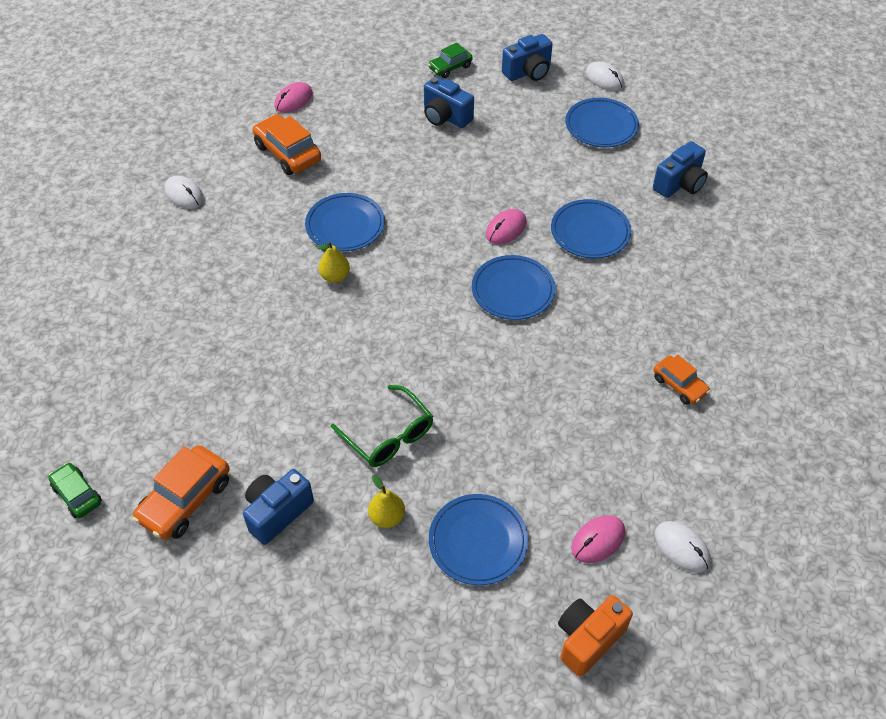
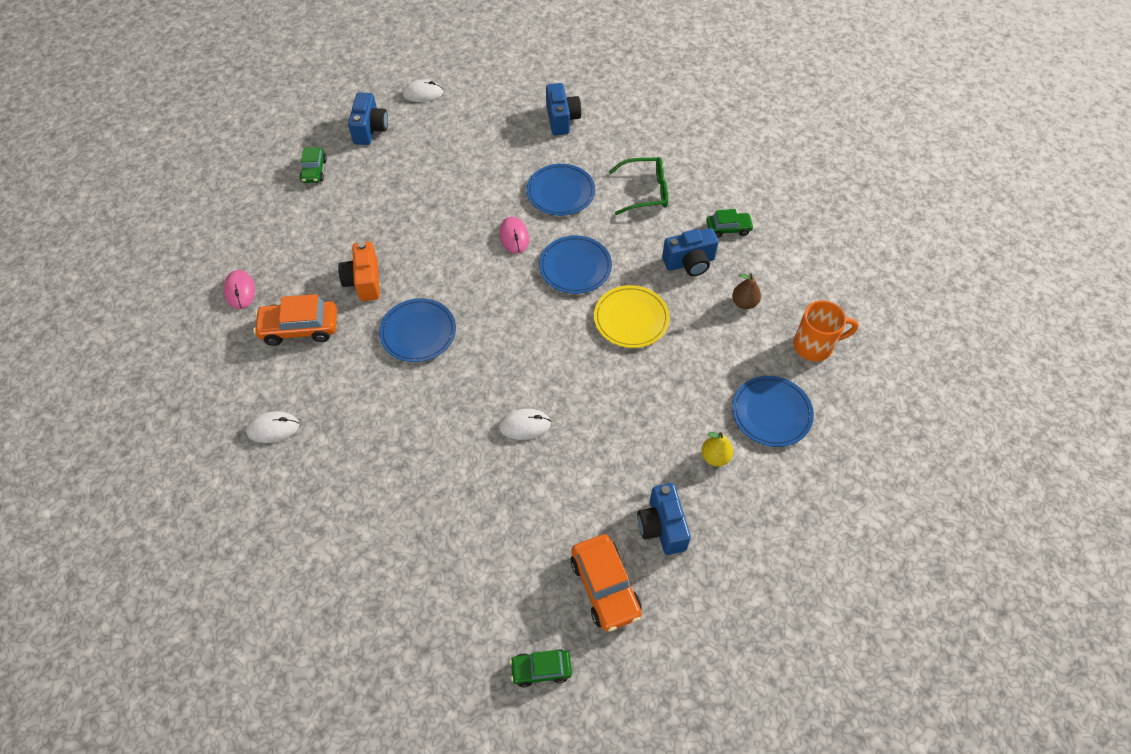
camera: 55 degrees left, 5 degrees up
yellow pear [317,241,350,283] -> none
green glasses [331,385,433,467] -> green glasses moved to [609,157,668,215]
blue camera [424,76,474,128] -> blue camera moved to [662,228,719,276]
orange camera [558,595,633,677] -> orange camera moved to [338,241,380,301]
blue plate [565,98,639,147] -> none
pink mouse [571,515,625,563] -> orange mug [793,300,858,361]
orange car [653,355,710,405] -> green car [706,209,754,238]
white mouse [655,521,711,573] -> white mouse moved to [499,409,551,440]
none -> yellow plate [594,285,670,348]
none -> brown pear [732,273,761,309]

